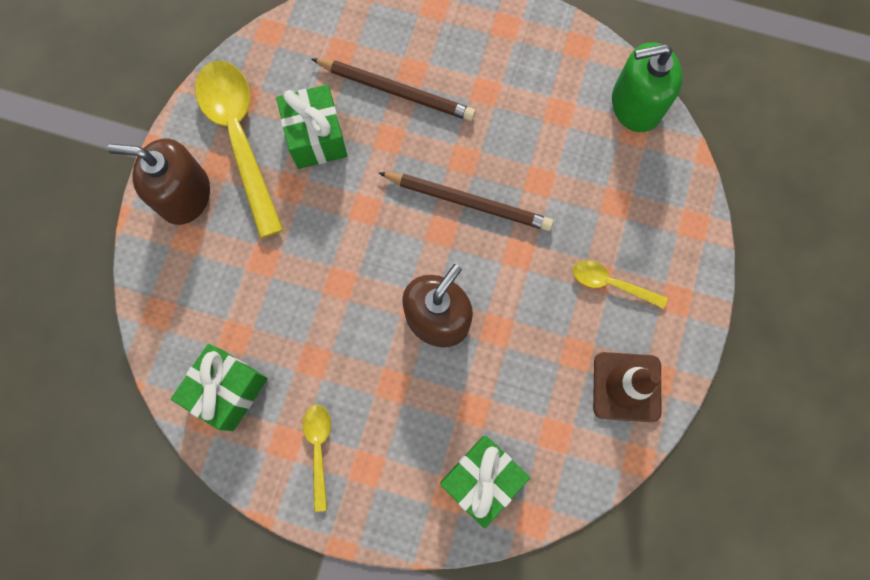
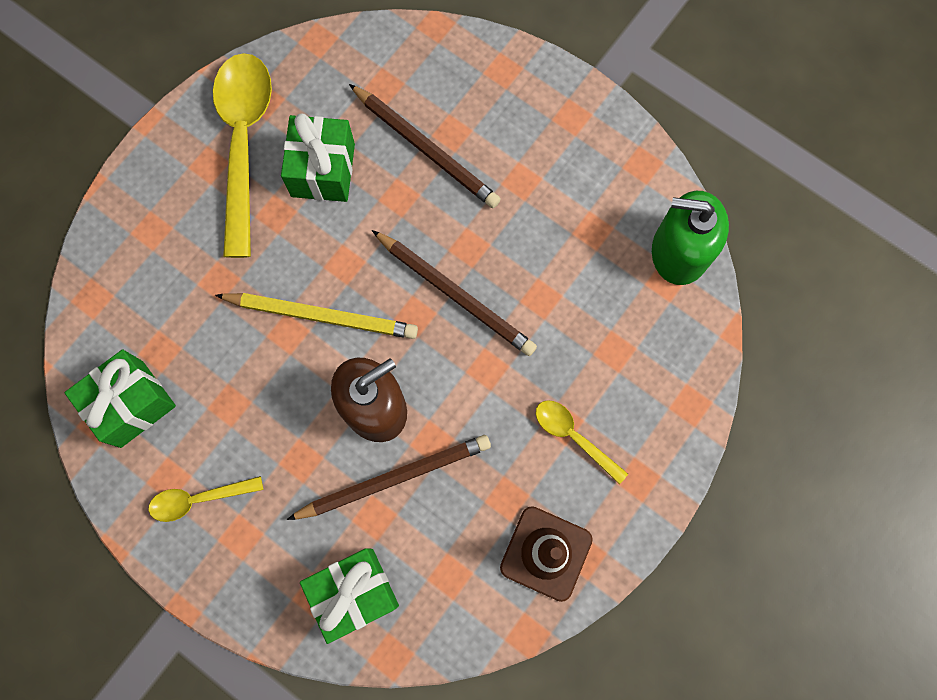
camera: 20 degrees right, 0 degrees up
brown soap dispenser [108,138,210,225] -> none
yellow spoon [302,405,331,512] -> yellow spoon turned 120 degrees counterclockwise [148,476,263,522]
none -> yellow pencil [215,293,418,339]
none -> brown pencil [287,435,491,520]

